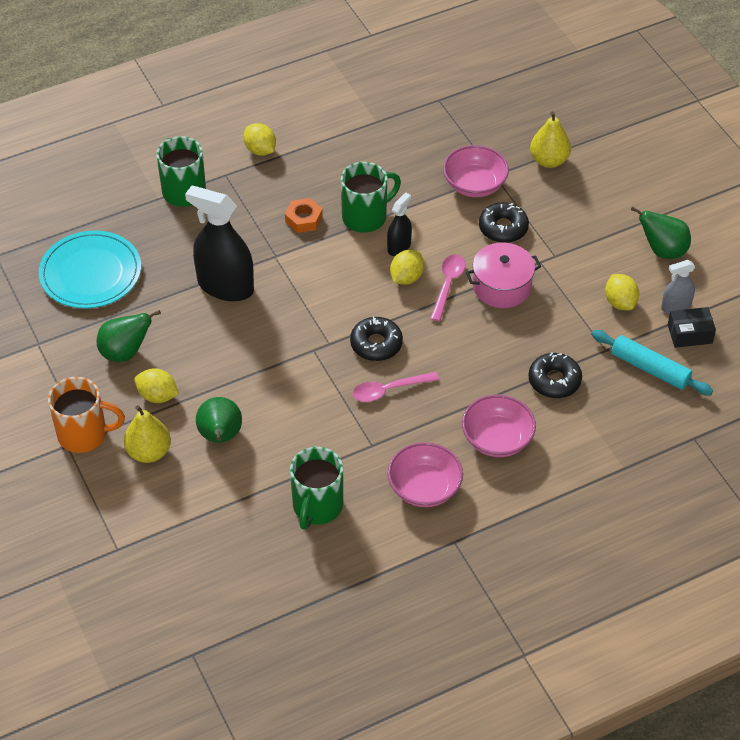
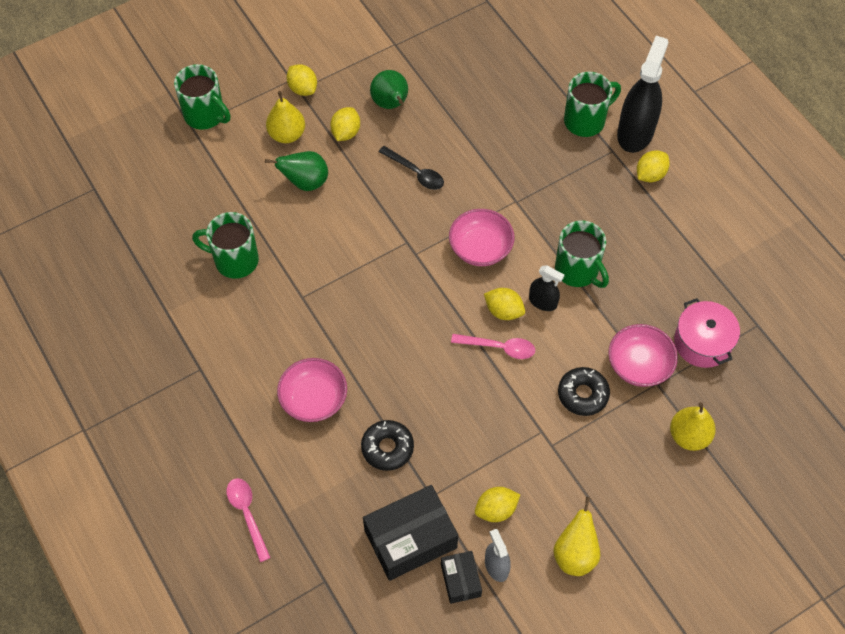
camera: 85 degrees right, 10 degrees up
turquoise plate [39,230,141,308] -> none
orange mug [48,377,125,453] -> yellow lemon [287,64,317,96]
black spray bottle [185,186,254,301] -> black spray bottle moved to [617,36,668,153]
orange nut [285,198,323,233] -> none
black donut [350,317,403,361] -> none
pink spoon [353,372,439,402] -> pink spoon moved to [227,478,271,562]
pink bowl [388,442,463,507] -> pink bowl moved to [449,209,514,266]
pink pot [466,243,541,308] -> pink pot moved to [674,298,740,368]
turquoise rolling pin [591,330,713,395] -> black box [363,485,458,581]
green pear [631,206,691,259] -> yellow pear [553,497,600,576]
none -> green mug [174,64,231,130]
none -> black spoon [379,146,444,190]

